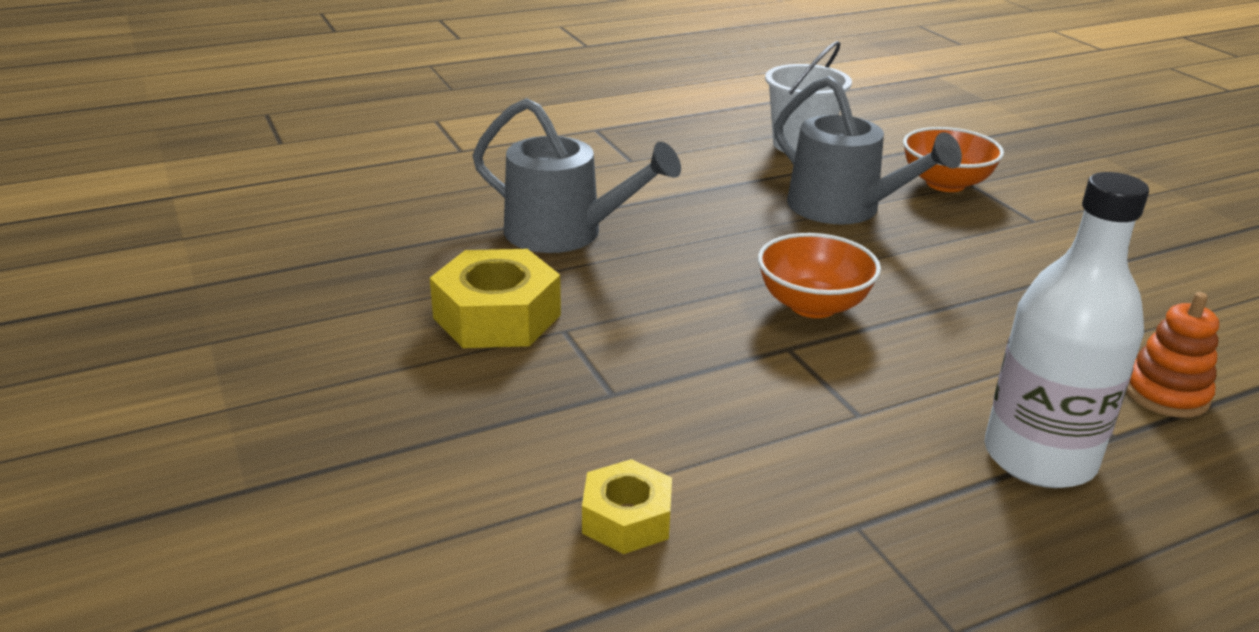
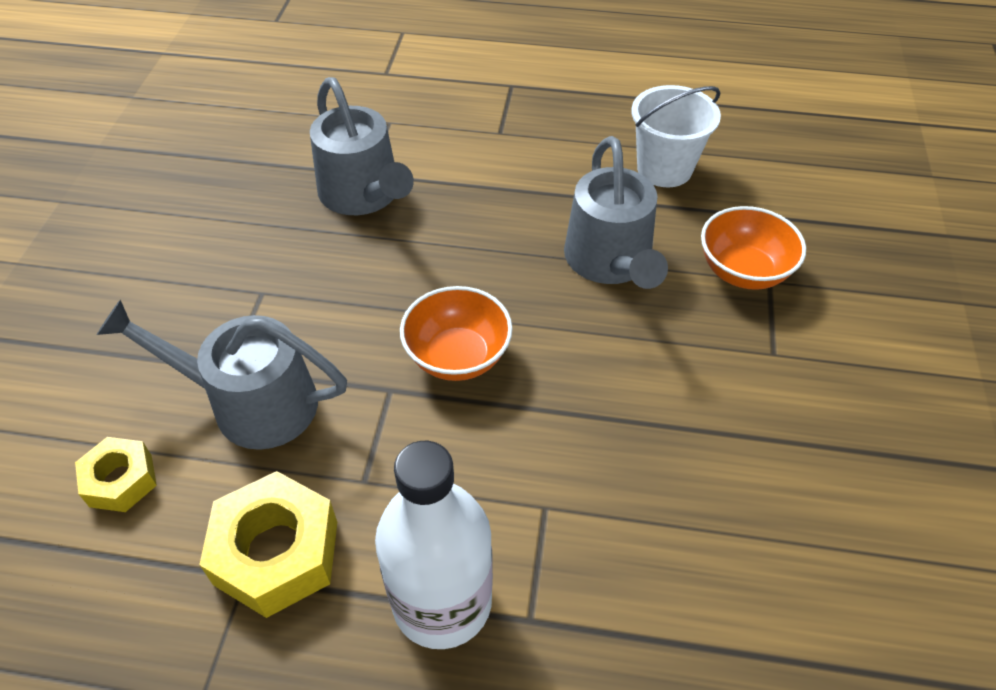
camera: 35 degrees right, 20 degrees up
yellow nut [430,249,561,348] -> yellow nut moved to [199,471,337,618]
orange stacking toy [1126,292,1219,418] -> none
none -> grey watering can [97,300,347,450]

